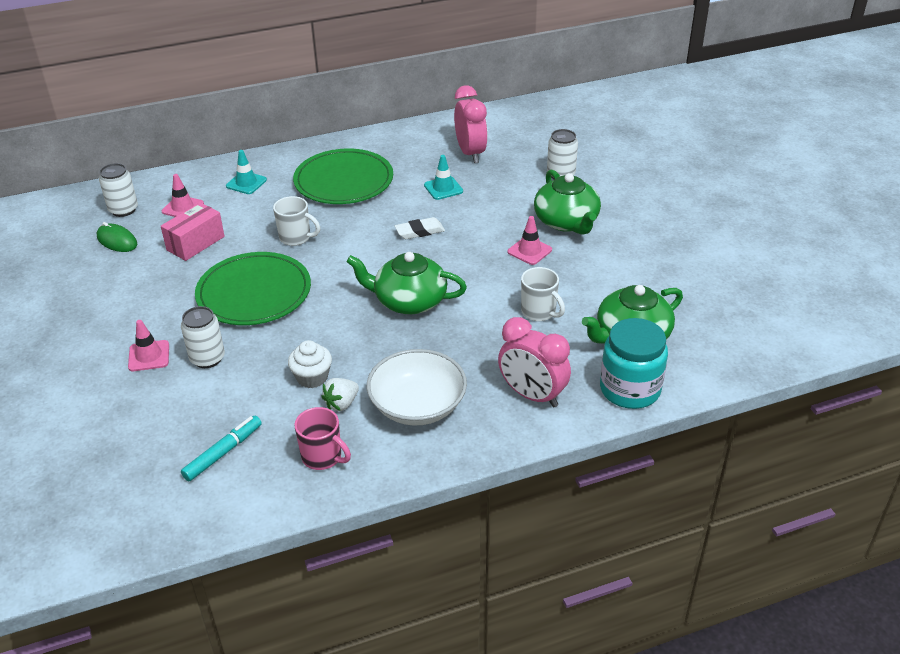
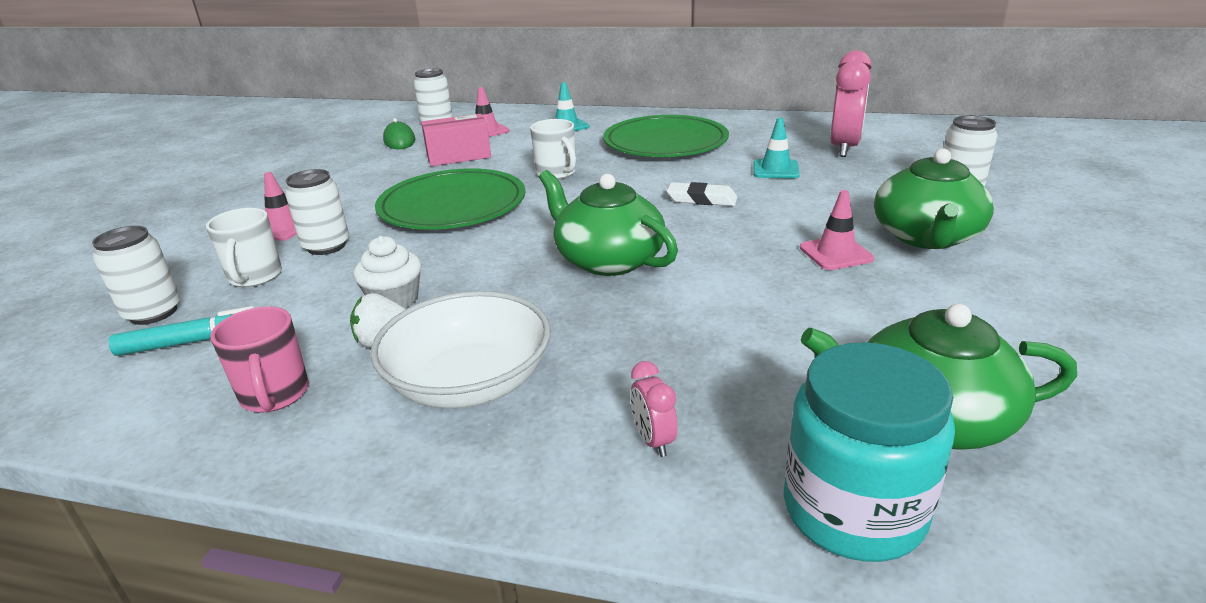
camera: 35 degrees right, 10 degrees down
pink clock [498,317,571,407] -> pink clock [630,361,678,457], size x0.47
white mug [521,267,565,321] -> white mug moved to [206,208,282,287]
none -> white can [92,226,180,325]

